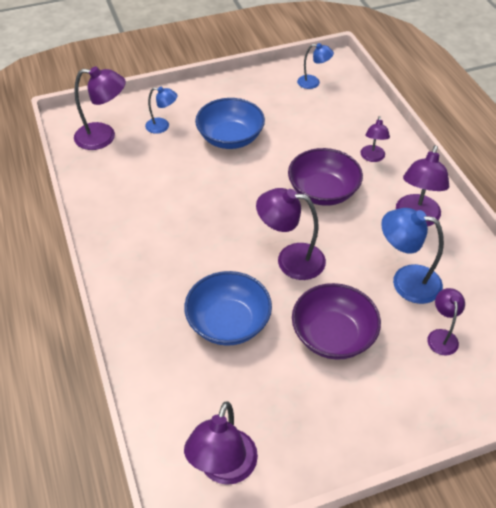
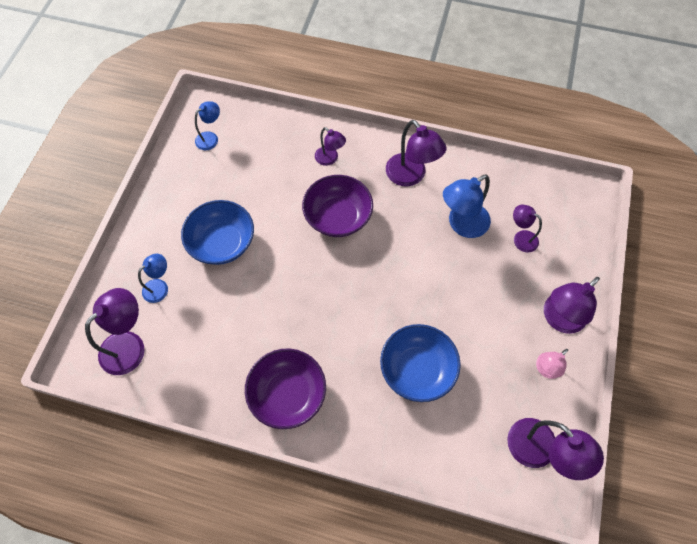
camera: 55 degrees left, 15 degrees up
purple lamp [256,188,326,280] -> purple lamp moved to [544,277,600,334]
purple bowl [292,283,381,360] -> purple bowl moved to [245,348,326,429]
none -> pink lamp [536,349,568,379]

